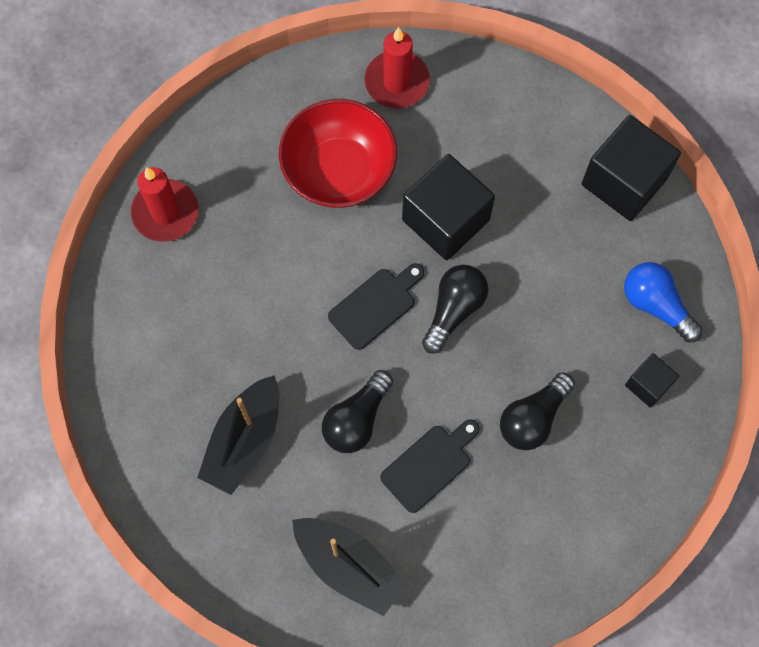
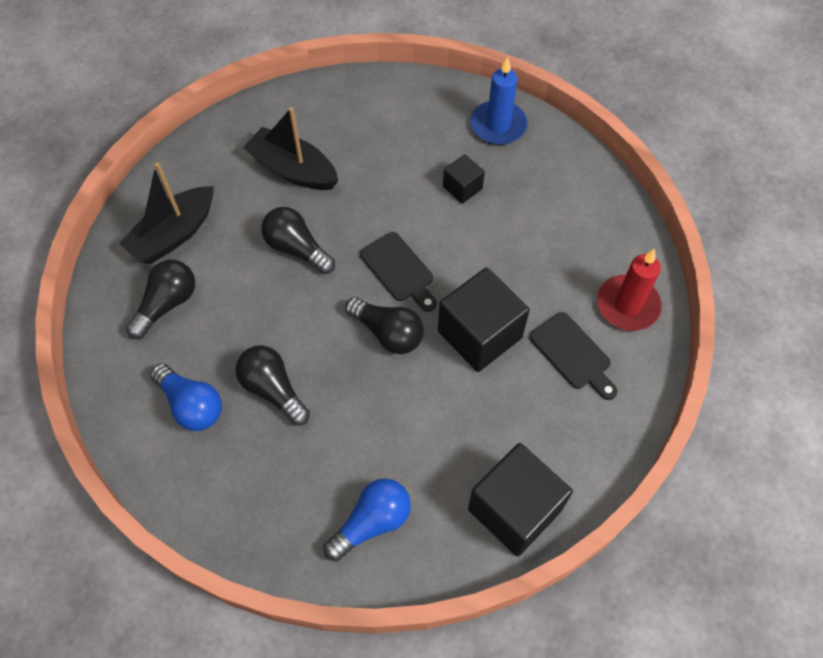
camera: 95 degrees right, 10 degrees down
red candle [131,167,199,242] -> blue candle [470,57,527,145]
red bowl [279,99,397,208] -> none
black cutting board [380,419,480,513] -> black cutting board moved to [530,312,618,400]
black cube [625,353,679,408] -> black cube moved to [443,154,485,204]
none -> black light bulb [126,260,195,339]
none -> blue light bulb [150,363,222,431]

